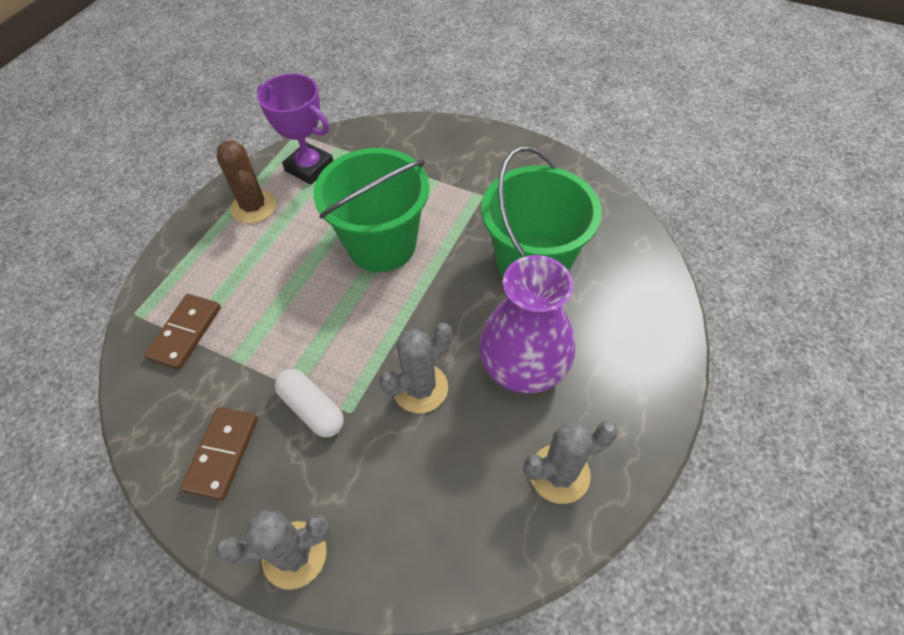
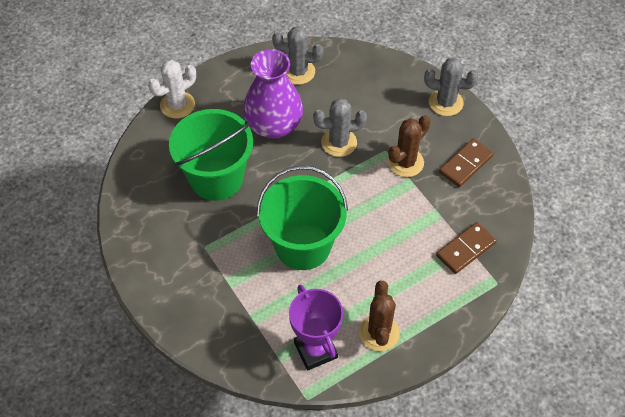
camera: 150 degrees left, 0 degrees up
white capsule [275,369,344,437] -> brown cactus [388,115,431,177]
none -> white cactus [148,60,196,118]

